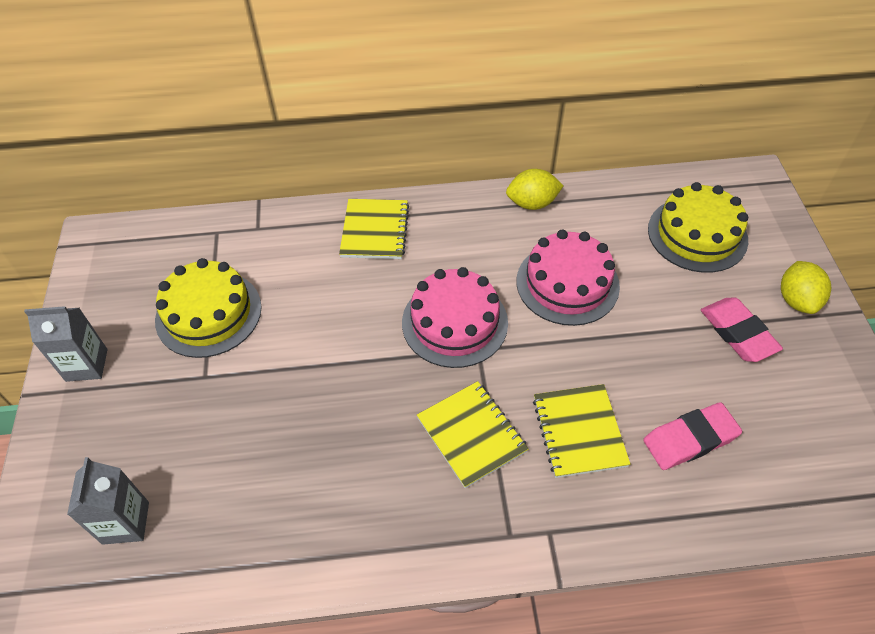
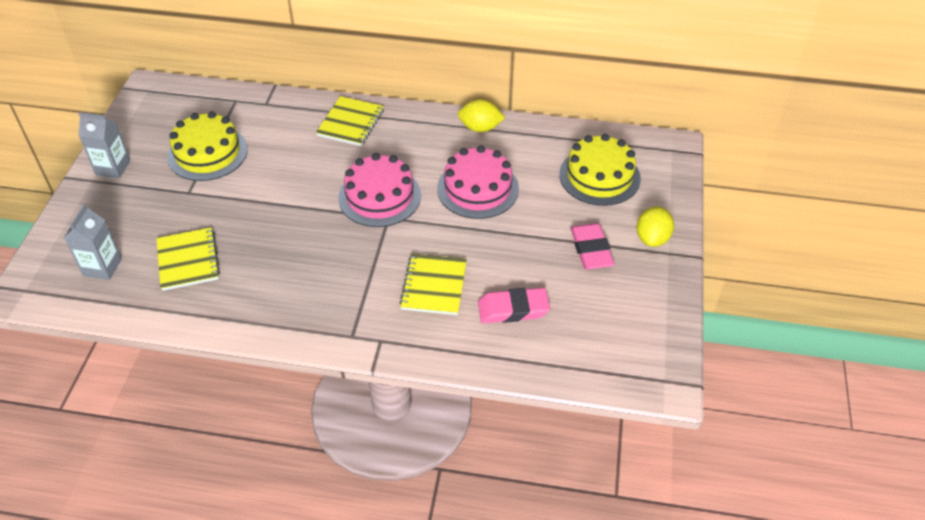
camera: 15 degrees right, 5 degrees down
yellow notebook [417,381,529,488] -> yellow notebook moved to [156,227,220,291]

